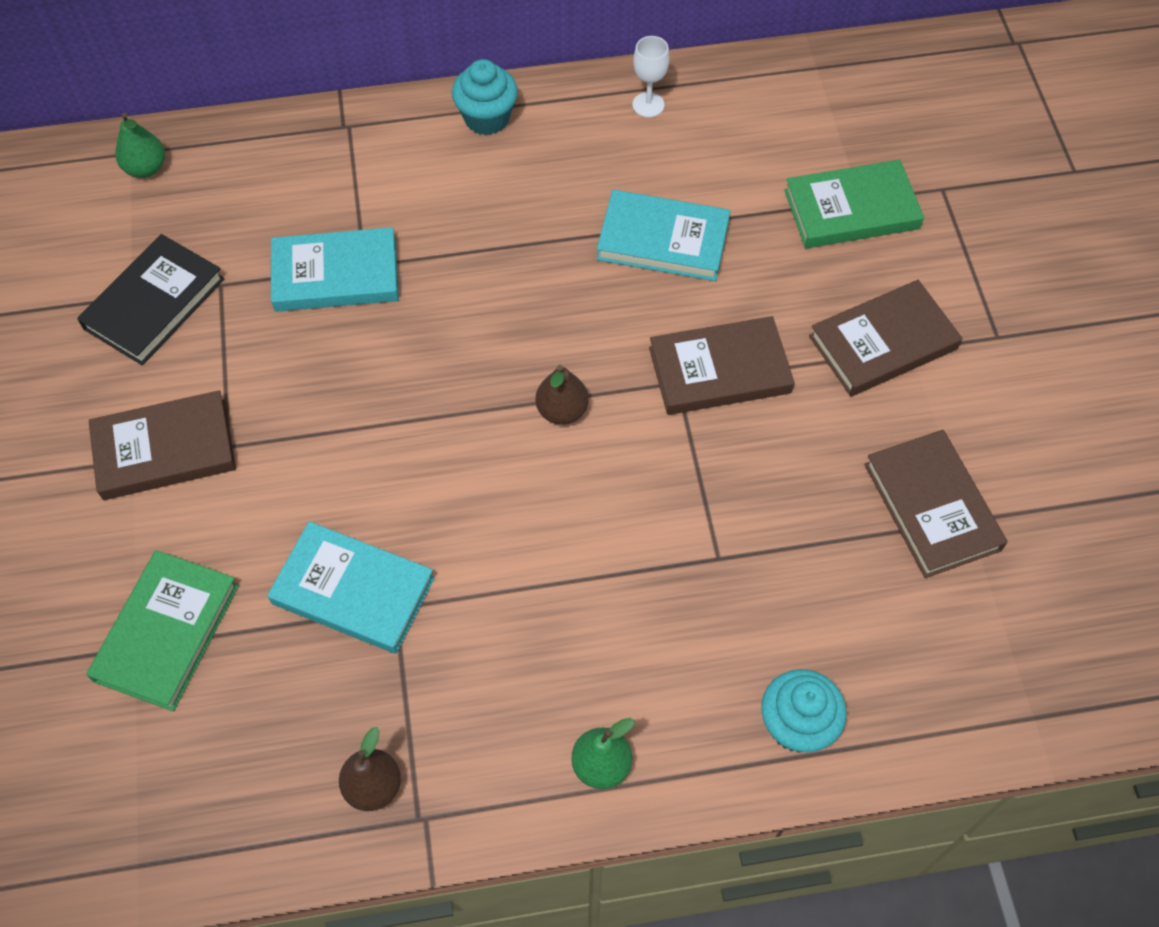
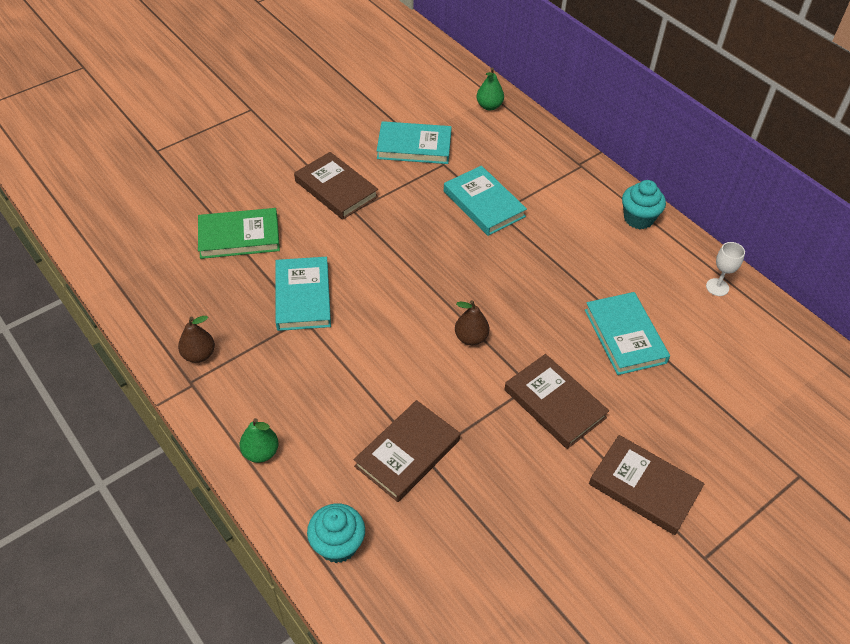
camera: 60 degrees right, 10 degrees down
black book [77,234,225,365] -> turquoise book [377,121,452,164]
green book [784,159,924,248] -> none
brown book [864,430,1007,578] -> brown book moved to [354,400,460,502]

